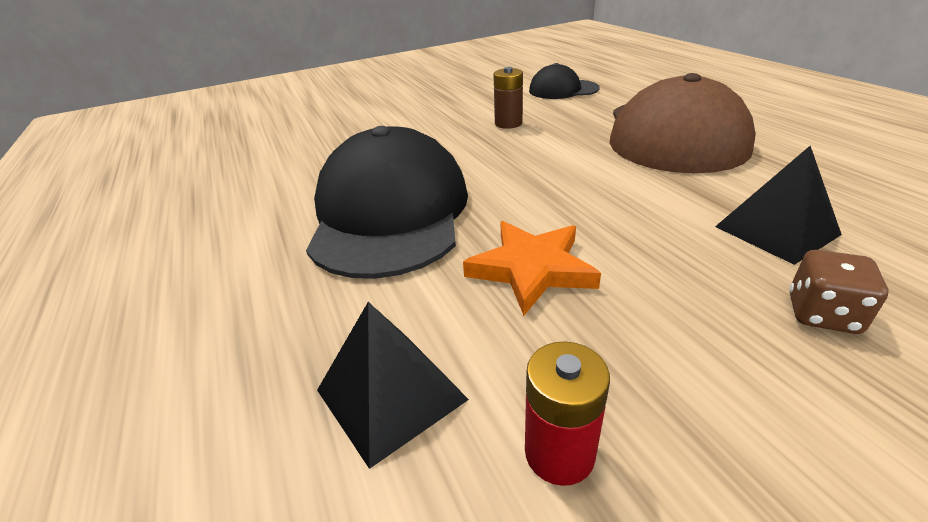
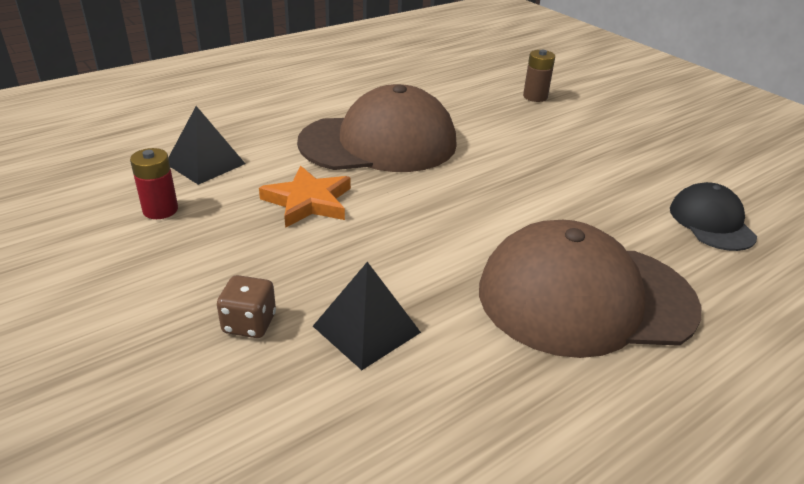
camera: 75 degrees right, 0 degrees up
black cap [306,126,468,279] -> brown cap [297,84,457,172]
brown battery [493,67,523,129] -> brown battery moved to [523,50,555,102]

